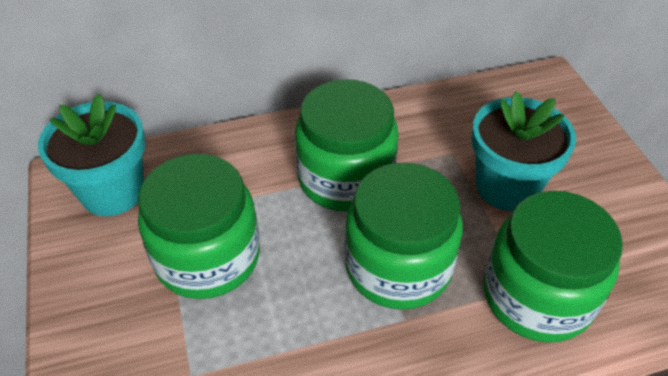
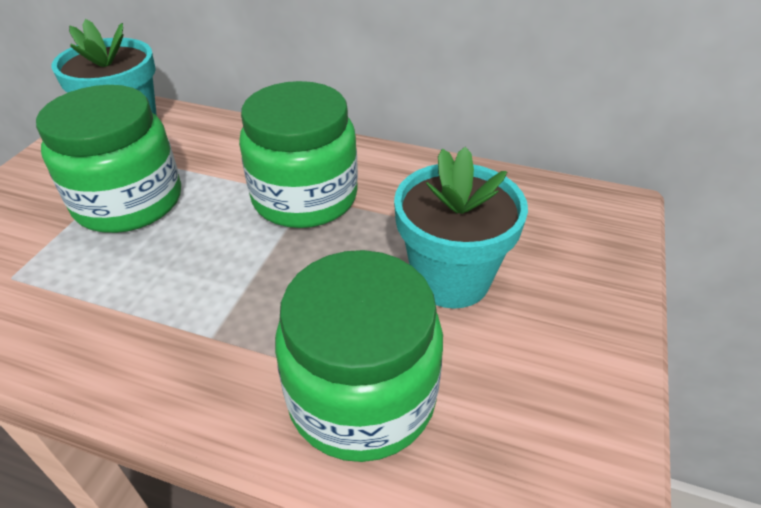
camera: 35 degrees right, 5 degrees down
green jar [344,163,463,310] -> none

